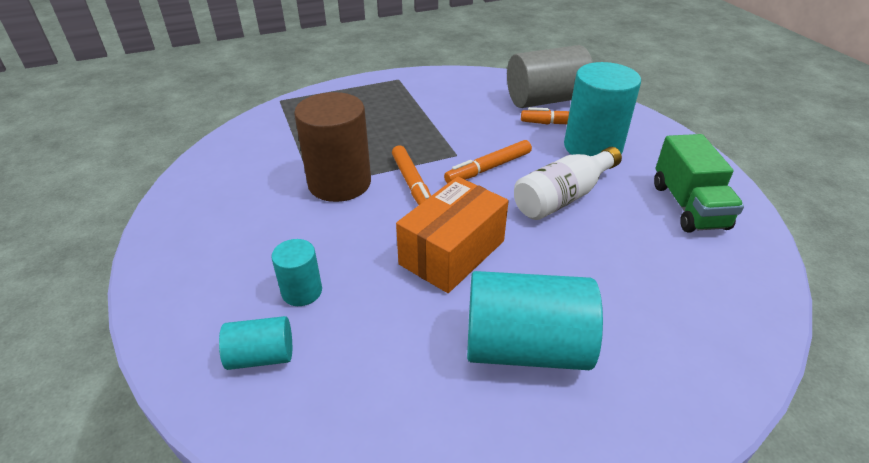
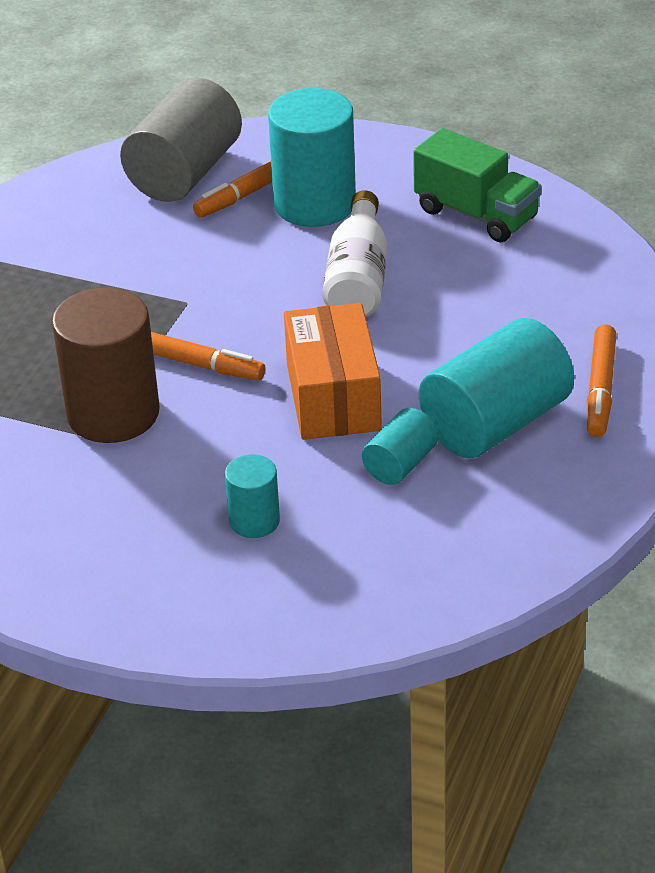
camera: 45 degrees left, 0 degrees up
turquoise cylinder [219,316,292,370] -> turquoise cylinder moved to [362,408,438,485]
orange marker [444,140,532,183] -> orange marker moved to [587,325,616,437]

